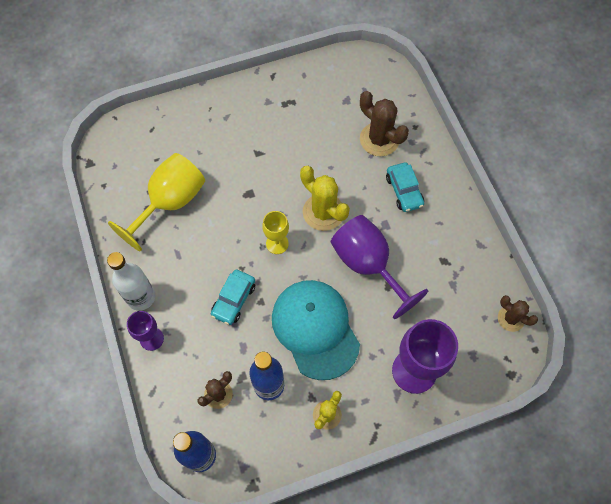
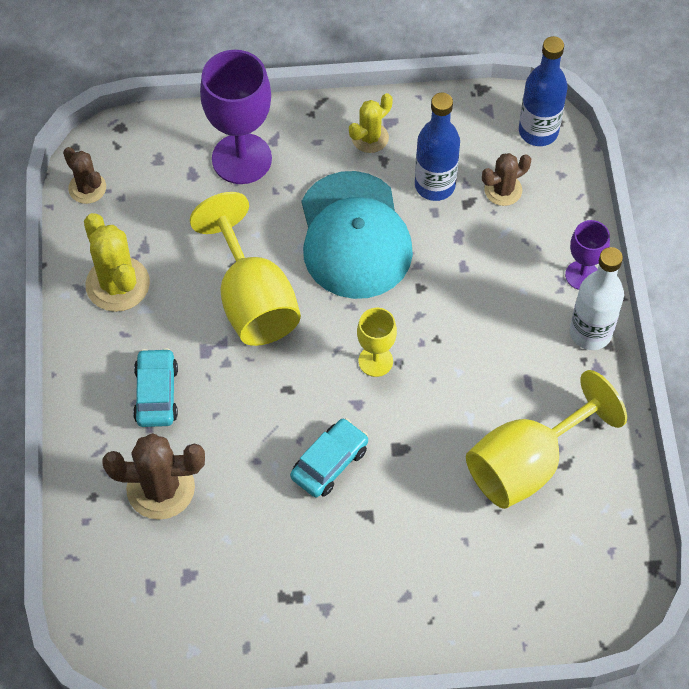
camera: 165 degrees left, 5 degrees down
turquoise car [211,270,255,325] -> turquoise car moved to [290,418,368,497]
yellow cactus [300,166,350,231] -> yellow cactus moved to [84,213,150,312]
purple goblet [331,215,428,319] -> yellow goblet [190,192,301,346]
brown cactus [360,91,409,156] -> brown cactus turned 60 degrees counterclockwise [102,433,205,520]

